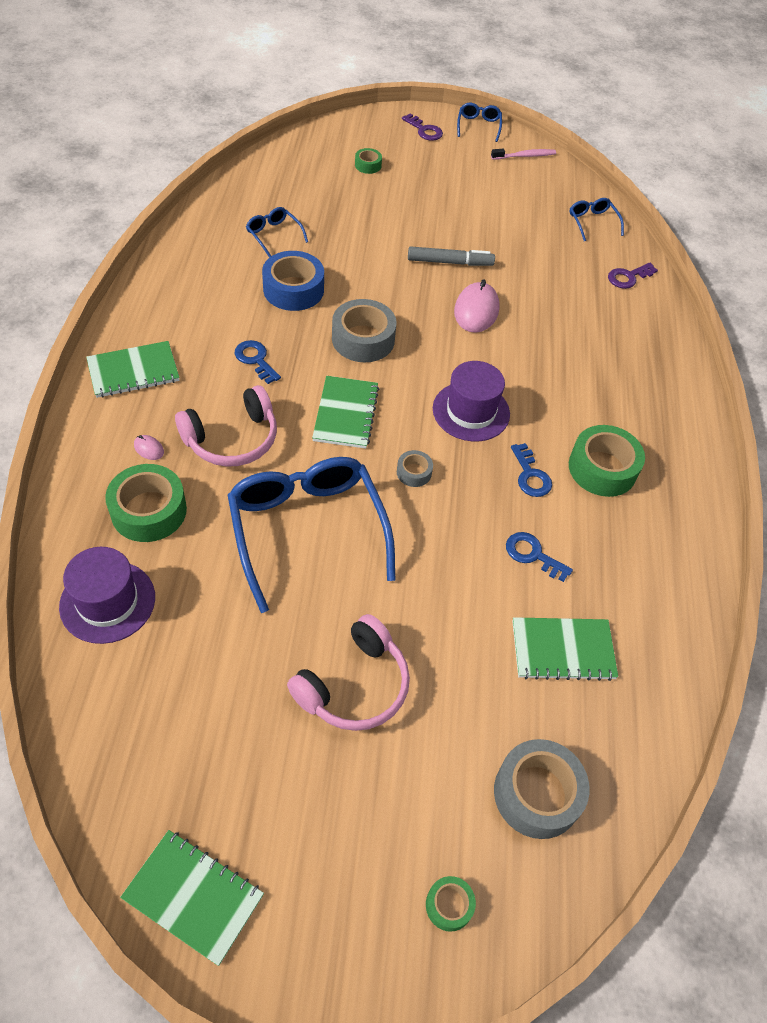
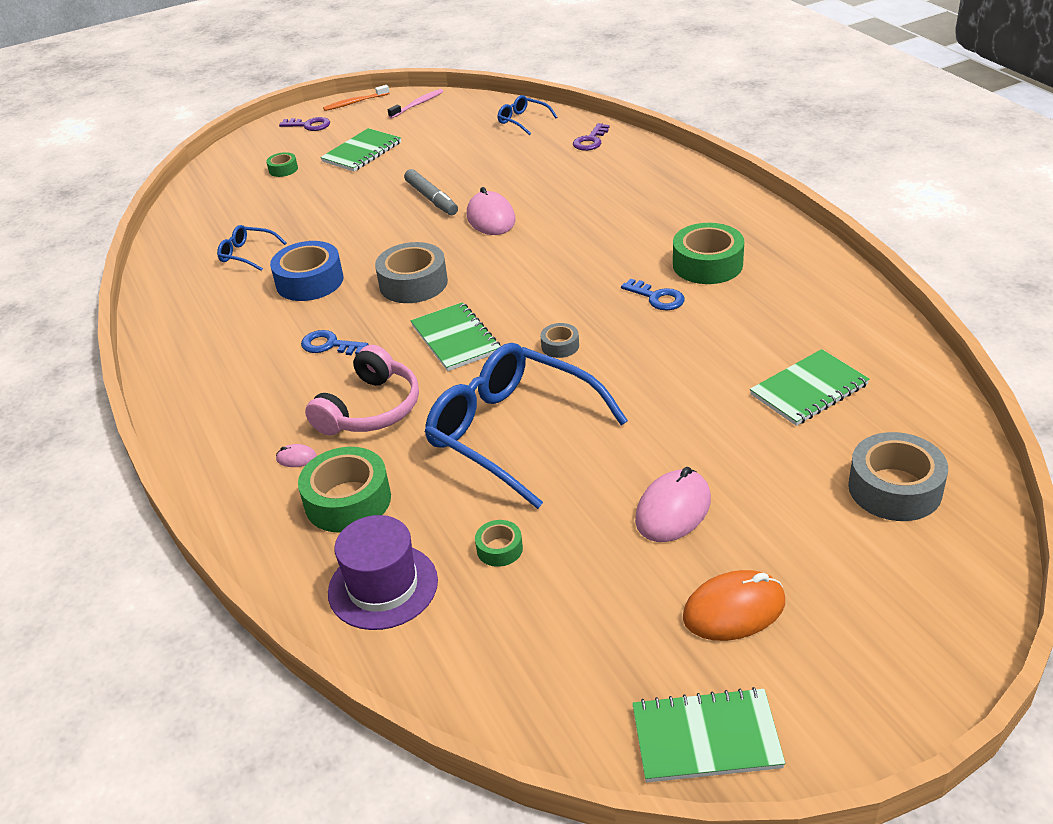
camera: 25 degrees left, 15 degrees down
green notebook [86,341,179,398] -> green notebook moved to [320,128,401,172]
pink headphones [287,614,410,731] -> pink mouse [635,467,711,542]
grey marker [408,246,495,266] -> grey marker turned 90 degrees clockwise [404,169,458,215]
green tape [426,876,476,932] -> green tape moved to [475,520,523,567]
purple hat [433,361,510,441] -> none
blue glasses [457,103,502,142] -> orange toothbrush [323,85,390,111]
blue key [506,532,573,582] -> none
none -> orange mouse [683,570,785,641]

